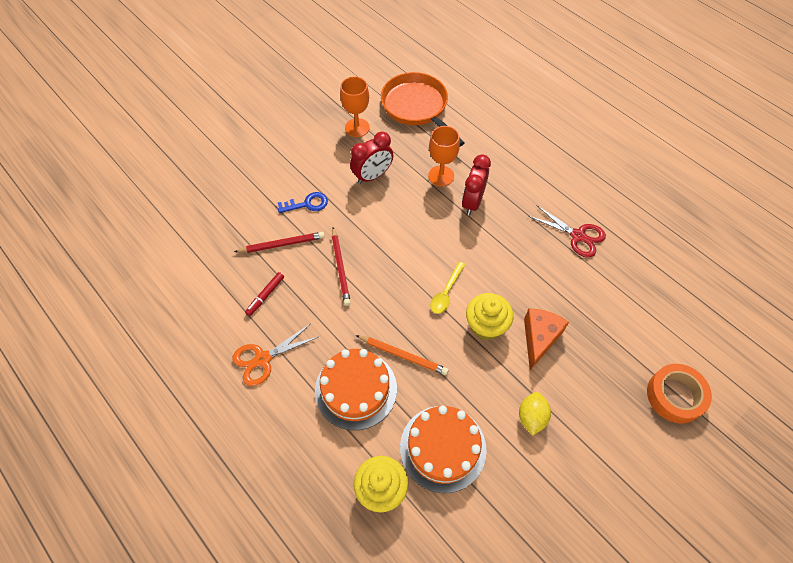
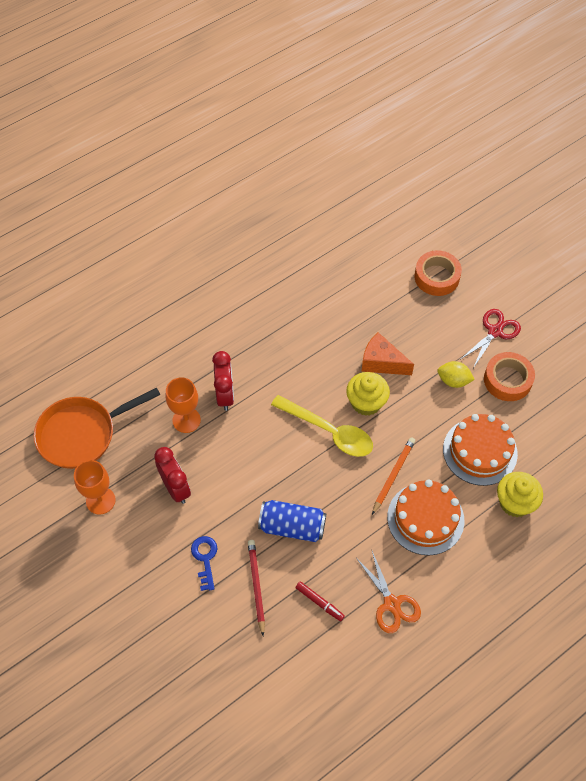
camera: 85 degrees left, 0 degrees up
red pencil [332,227,351,306] -> blue can [258,500,326,542]
yellow spoon [430,262,465,314] -> yellow spoon [271,395,373,457], size x1.78
red clock [462,154,491,215] -> red clock turned 120 degrees counterclockwise [212,351,234,411]
red scissors [528,205,606,258] -> red scissors moved to [461,309,521,368]
none -> orange tape [484,352,535,401]

